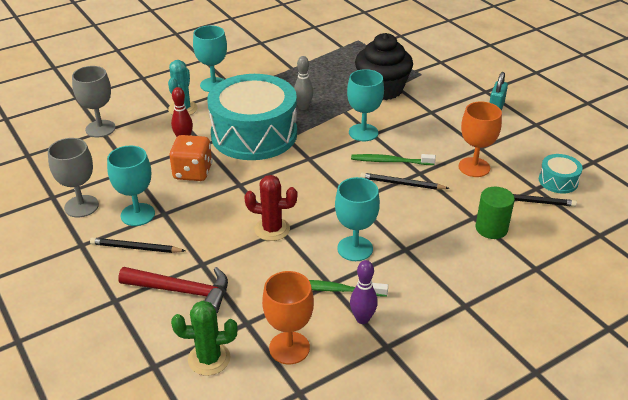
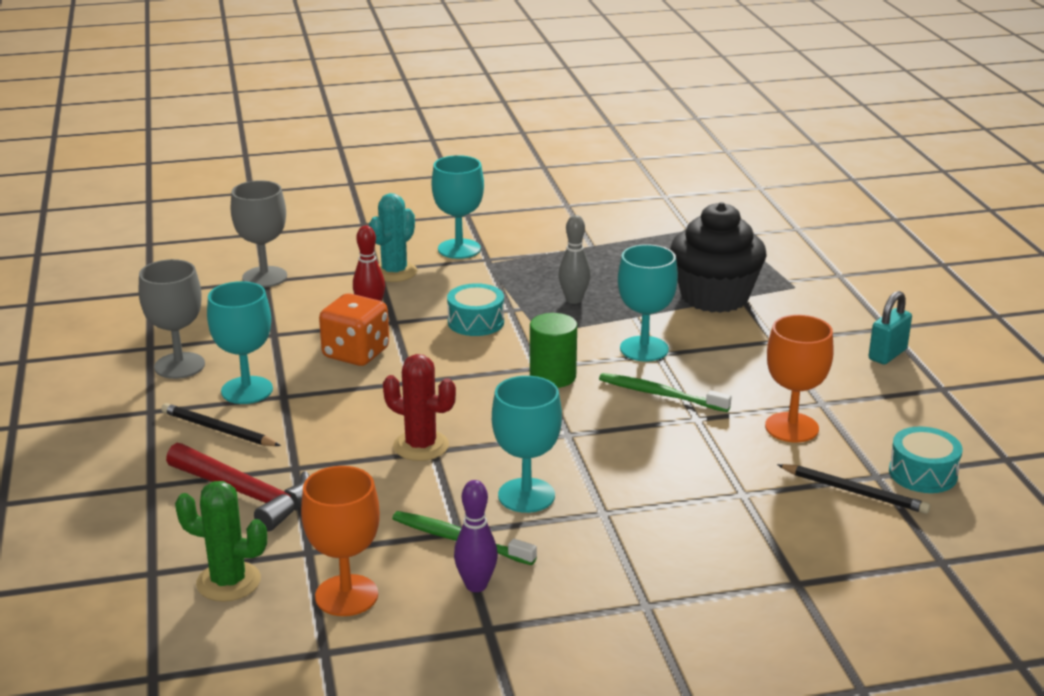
camera: 20 degrees right, 10 degrees down
turquoise drum [207,74,297,160] -> turquoise drum [447,283,504,336], size x0.41
black pencil [360,172,450,190] -> none
green cylinder [476,187,515,239] -> green cylinder moved to [530,313,577,388]

